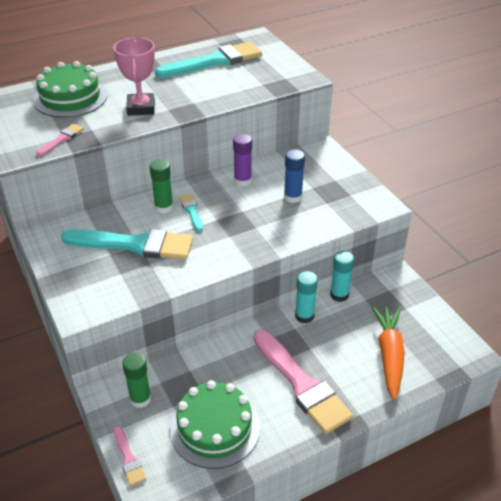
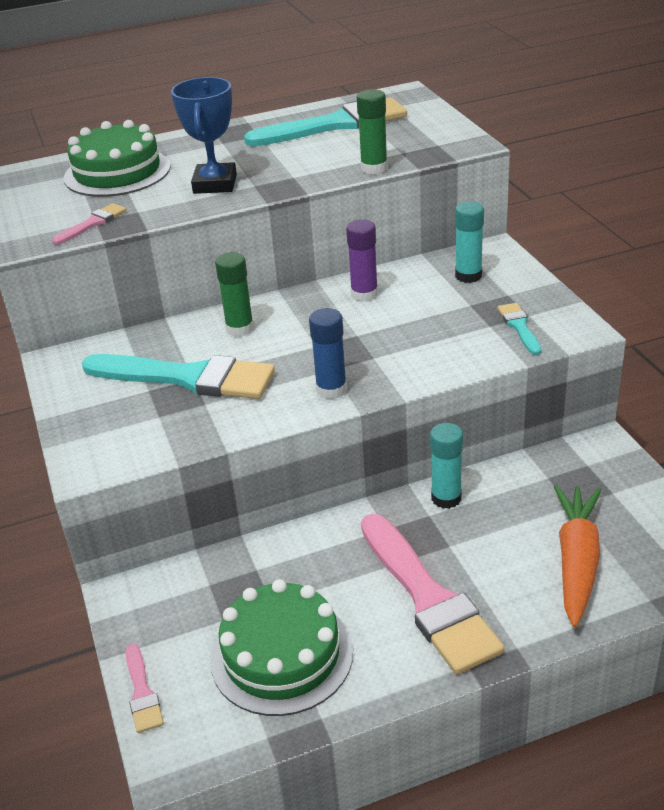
camera: 10 degrees right, 5 degrees down
pink trophy [113,37,155,116] -> blue trophy [171,77,237,194]
green glue stick [122,353,151,408] -> green glue stick moved to [357,89,388,174]
turquoise brush [179,194,203,232] -> turquoise brush moved to [498,303,541,355]
blue glue stick [284,149,305,203] -> blue glue stick moved to [309,308,347,399]
turquoise glue stick [330,251,354,302] -> turquoise glue stick moved to [455,201,484,283]

